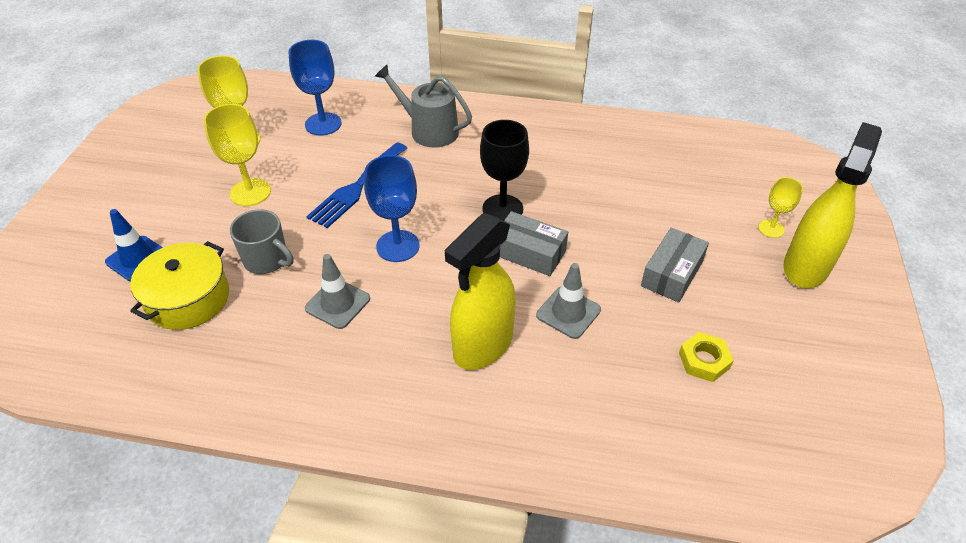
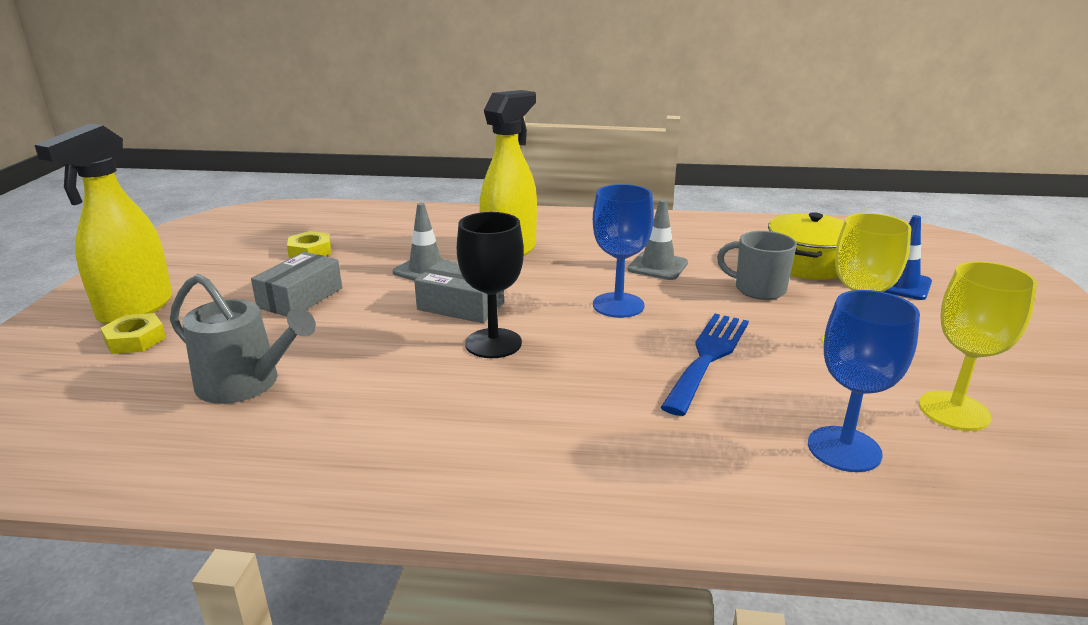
camera: 175 degrees right, 20 degrees down
grey watering can [375,65,472,148] -> grey watering can moved to [170,274,316,404]
yellow goblet [759,177,803,238] -> yellow nut [100,313,166,354]

